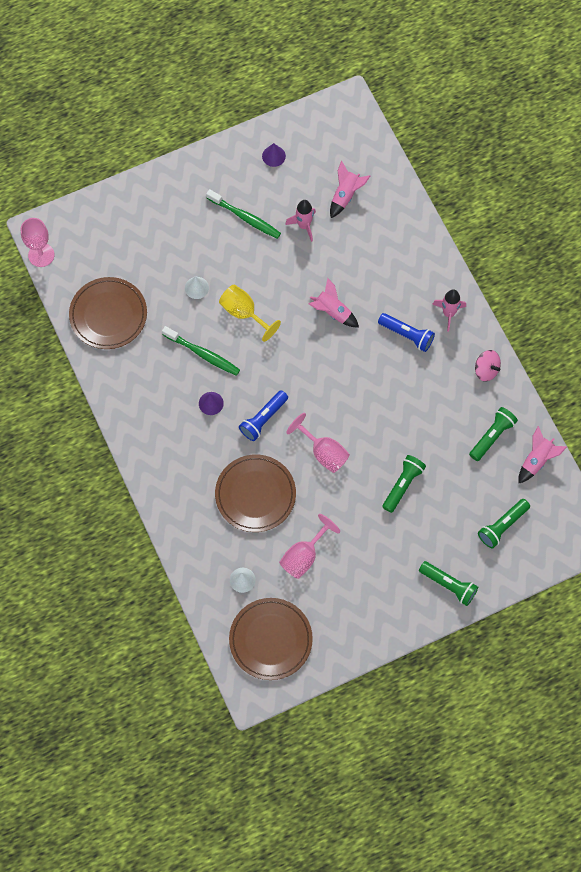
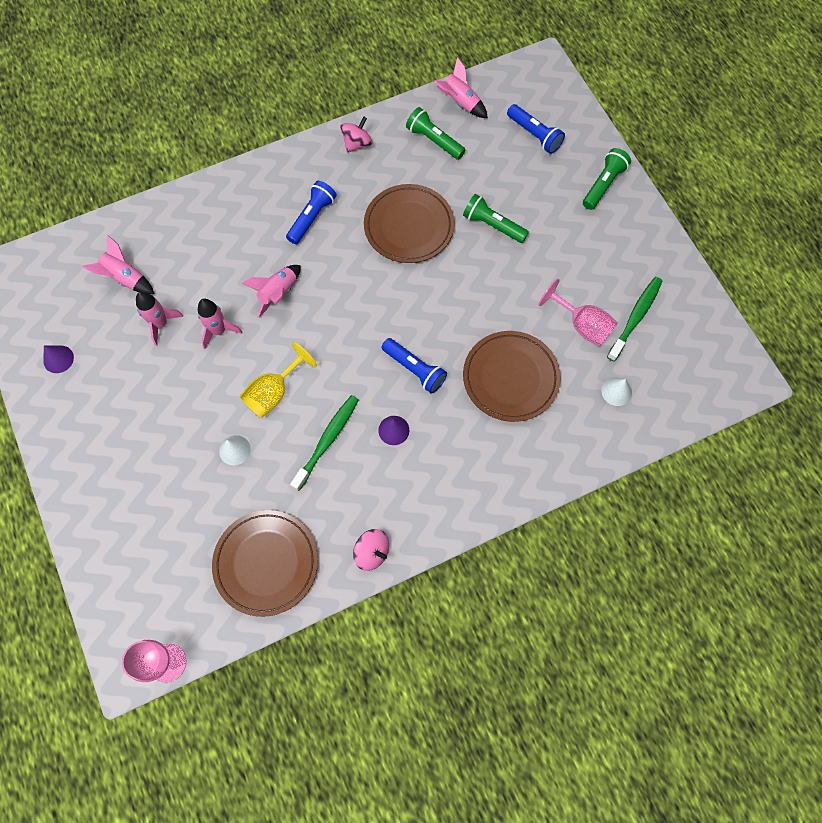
camera: 90 degrees left, 0 degrees up
green toothbrush [206,189,281,239] -> green toothbrush moved to [607,277,662,361]
brown plate [229,598,313,680] -> brown plate moved to [364,184,454,263]
pink goblet [286,413,350,473] -> none
pink rocket [432,289,466,332] -> pink rocket moved to [198,299,242,349]
green flashlight [478,499,530,548] -> blue flashlight [507,104,565,154]
none -> pink spinning top [353,529,389,571]

